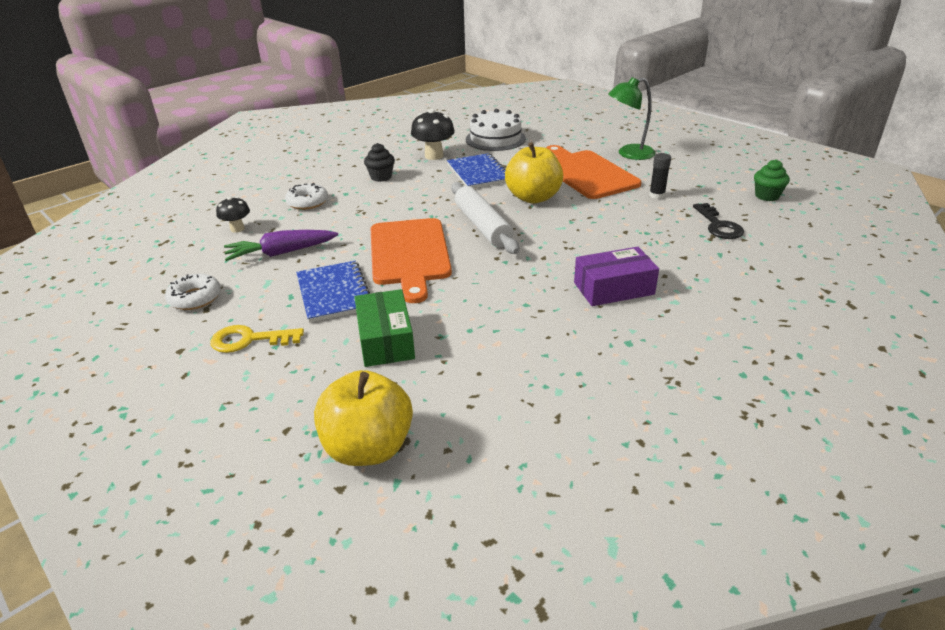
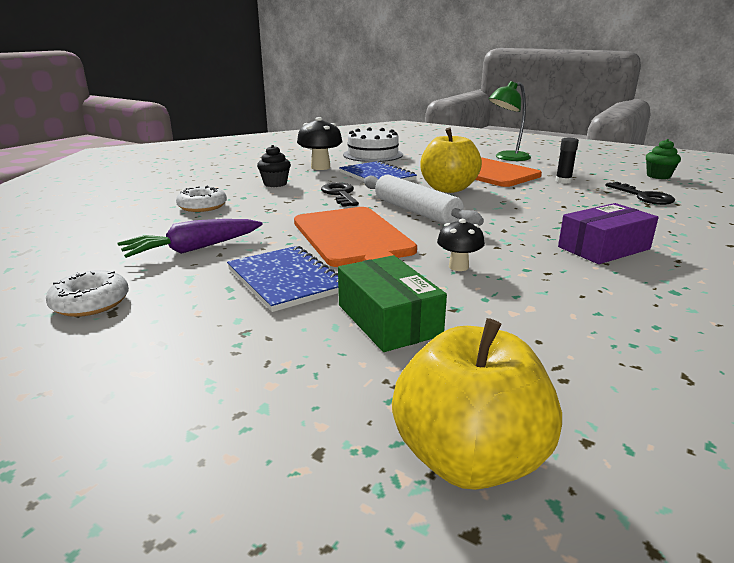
camera: 15 degrees left, 10 degrees down
yellow key [210,325,304,353] -> none
black mushroom [216,197,250,233] -> black mushroom moved to [437,219,485,271]
none -> black key [321,183,359,207]

